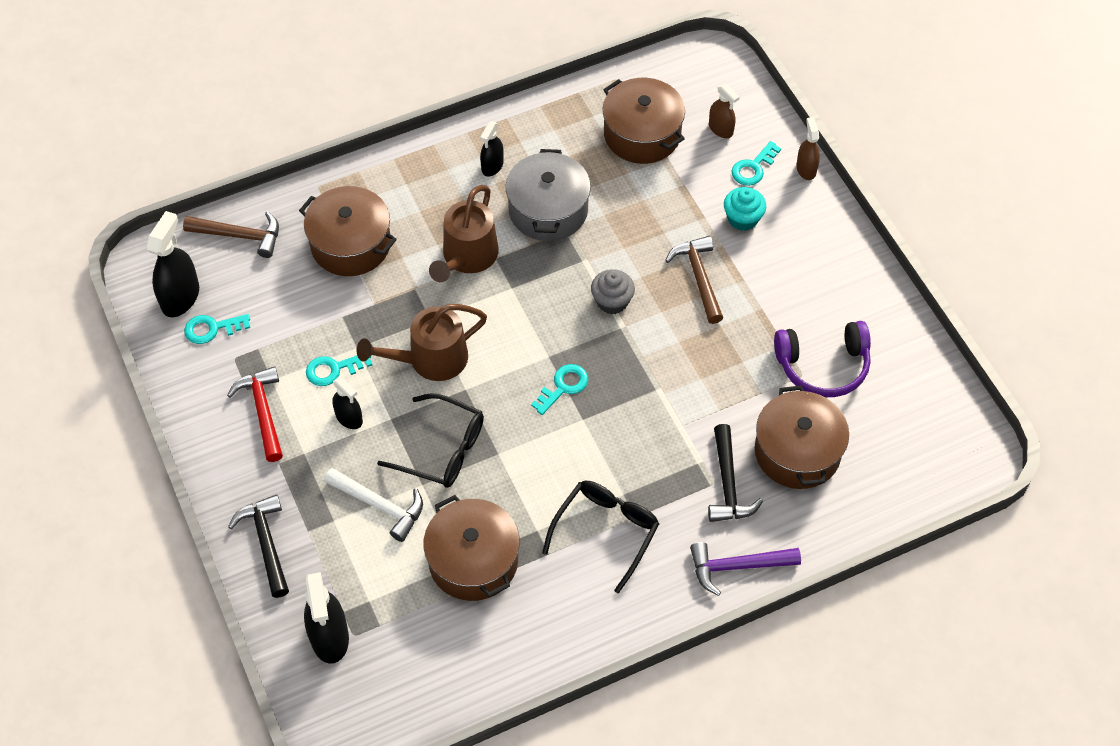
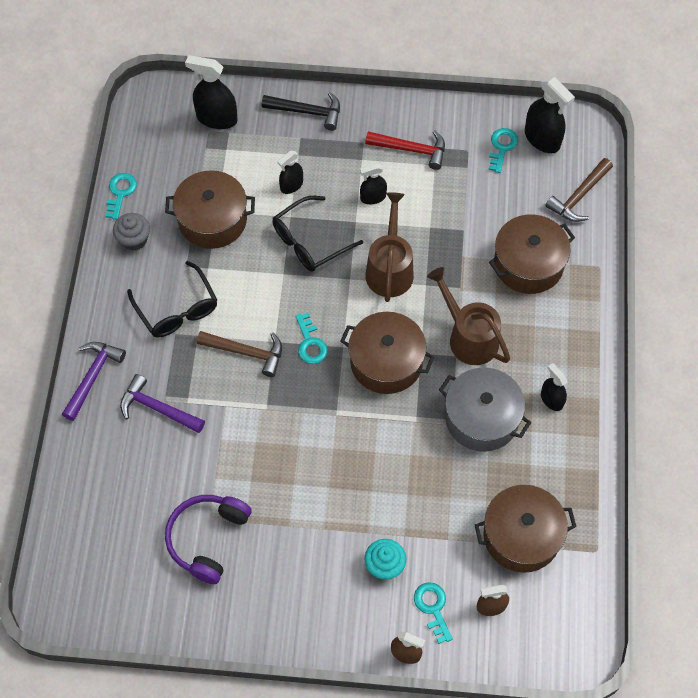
camera: 120 degrees right, 5 degrees up
turquoise key [306,356,372,386] -> turquoise key moved to [106,173,137,220]
white hammer [324,468,423,542] -> black spray bottle [277,151,303,194]
grey cupcake [591,269,635,314] -> grey cupcake moved to [113,213,150,251]
brown hammer [665,236,723,324] -> brown hammer moved to [197,331,282,377]
black hammer [708,424,763,522] -> purple hammer [120,374,205,433]
brown pot [755,385,849,489] -> brown pot moved to [340,312,434,394]

